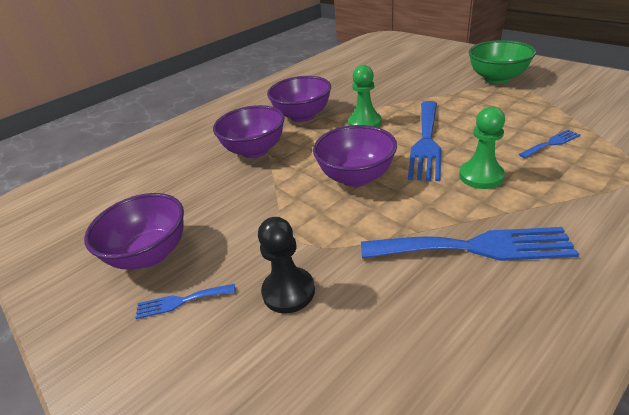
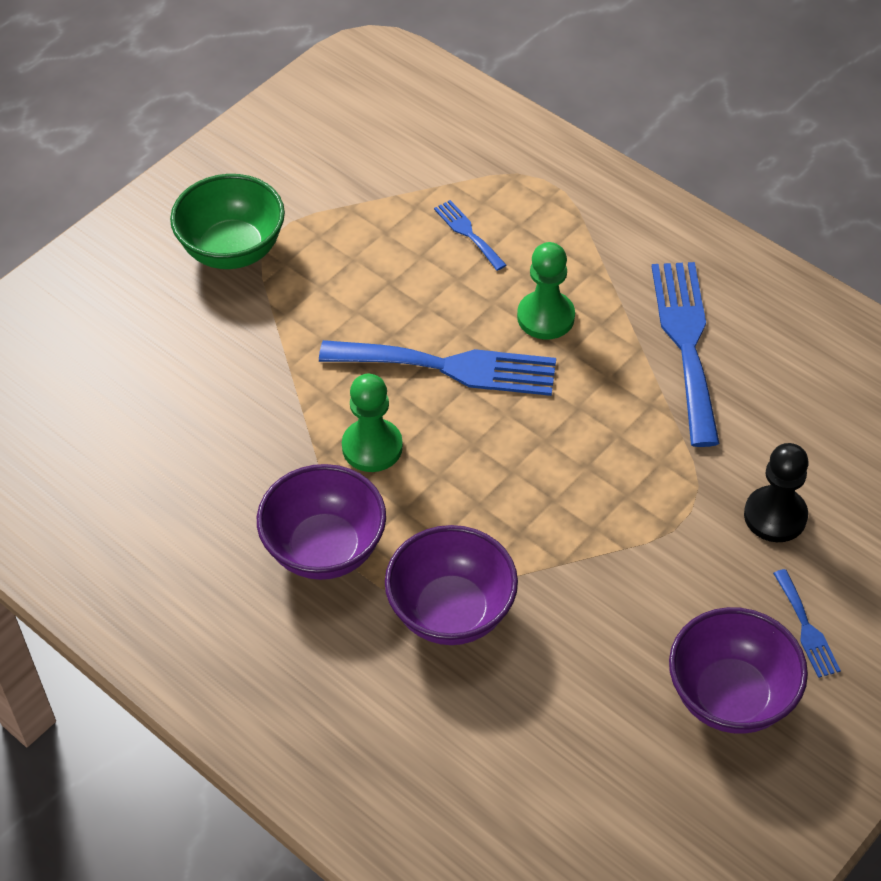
camera: 100 degrees left, 15 degrees up
purple bowl [313,125,397,187] -> none

